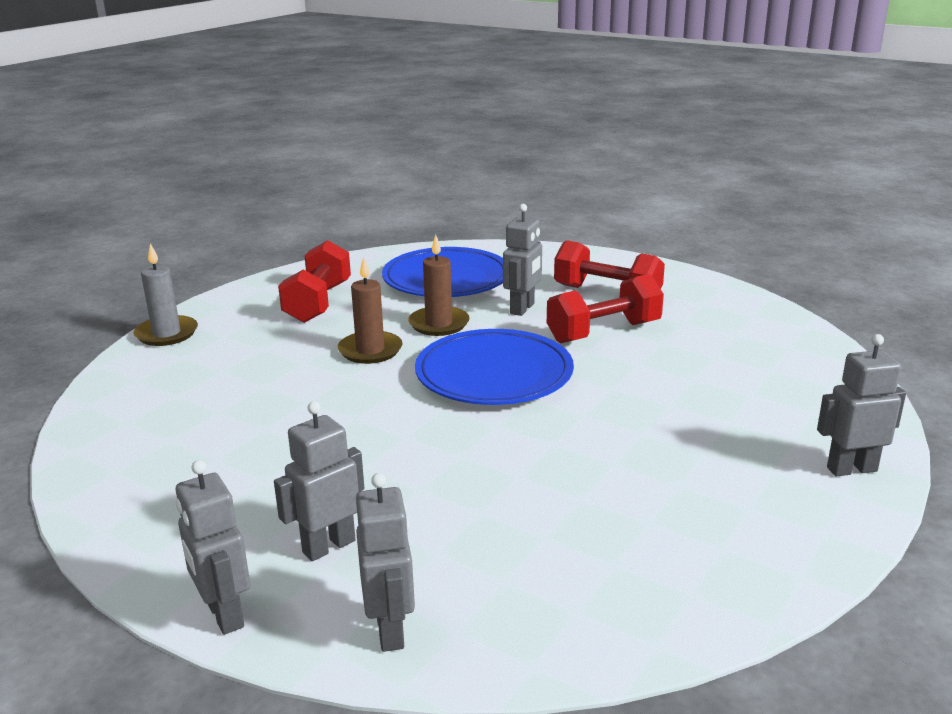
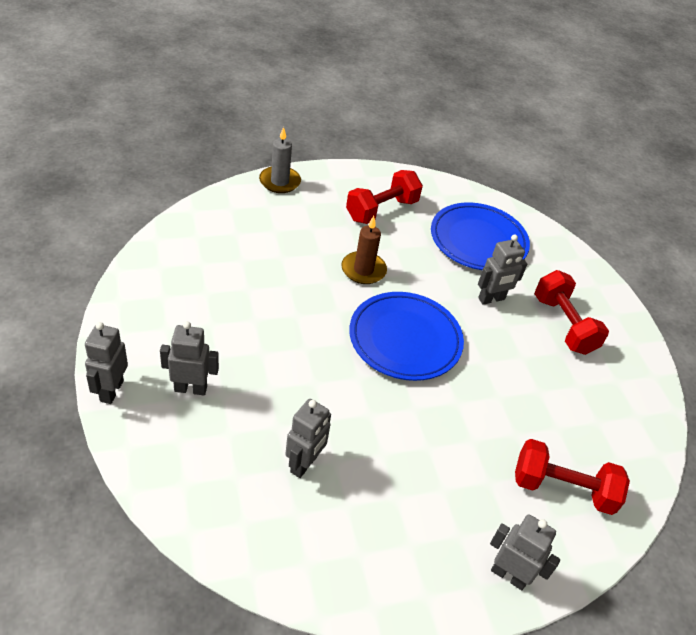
camera: 35 degrees right, 20 degrees up
grey robot [356,473,415,652] -> grey robot moved to [285,399,331,478]
brown candle [408,235,470,336] -> none
red dumbbell [547,274,664,343] -> red dumbbell moved to [515,439,630,515]

